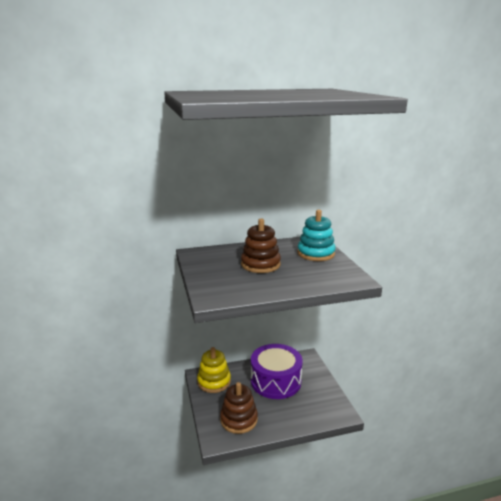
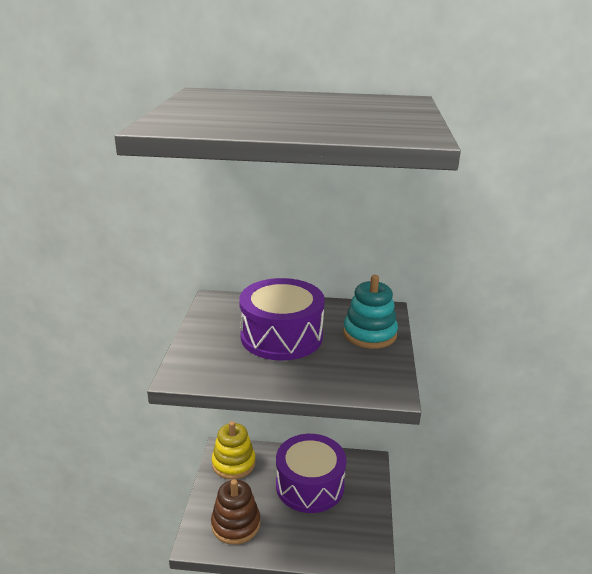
camera: 20 degrees right, 5 degrees up
brown stacking toy [241,219,281,273] -> purple drum [239,278,325,361]

